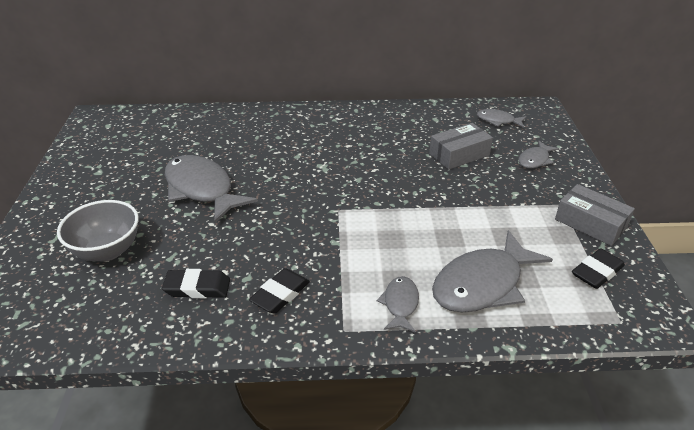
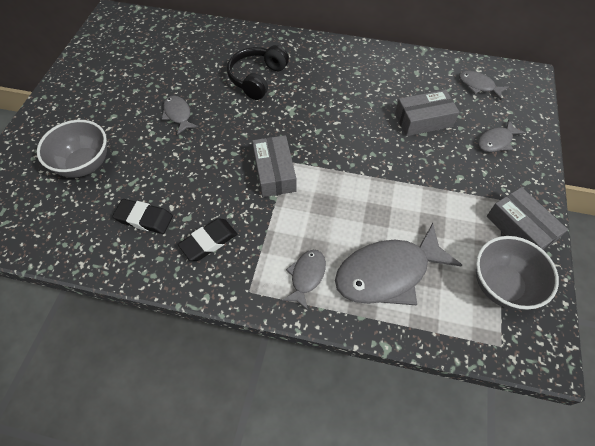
camera: 15 degrees right, 20 degrees up
grey fish [165,155,258,223] -> grey fish [162,96,198,135], size x0.50
black eraser [572,248,625,289] -> grey bowl [476,236,559,310]
none -> black headphones [227,45,289,100]
none -> grey box [252,135,296,197]

